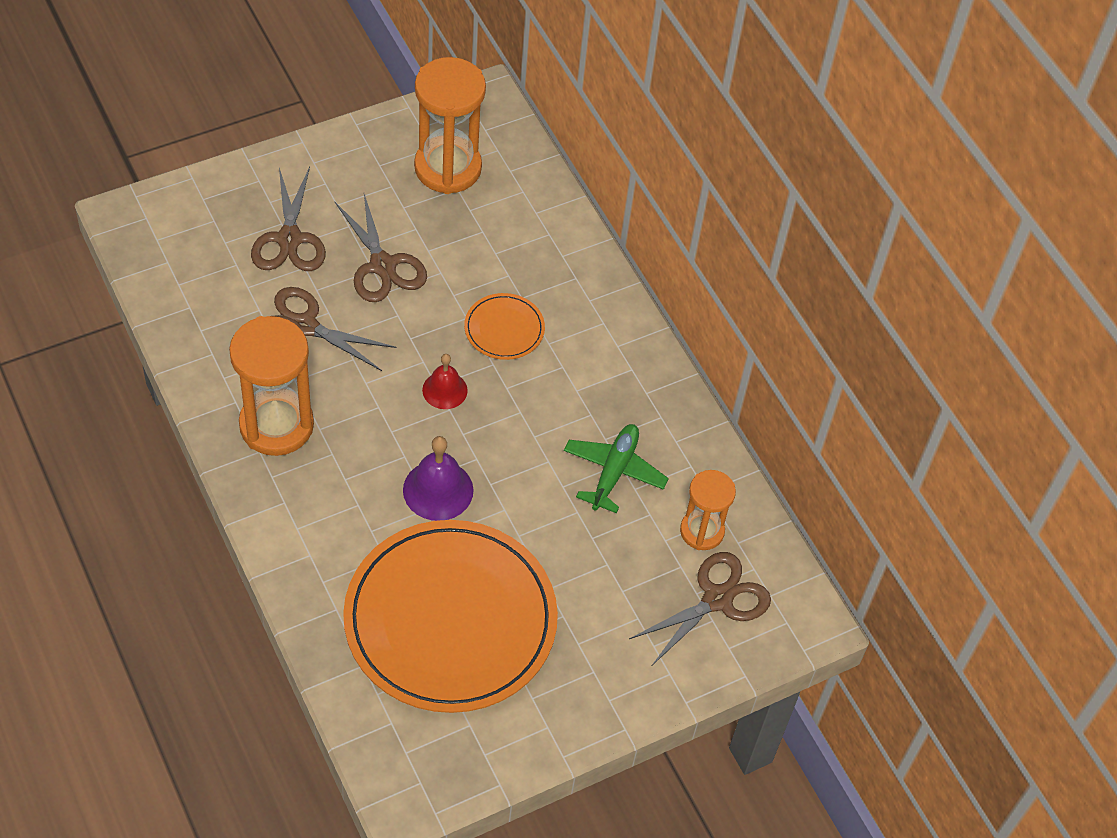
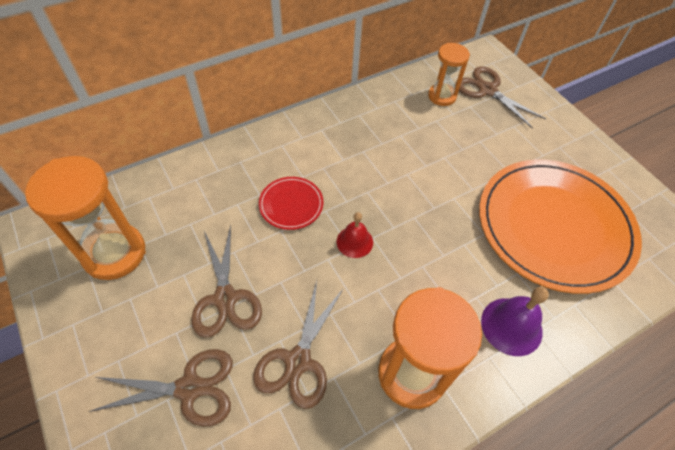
camera: 90 degrees left, 0 degrees up
brown scissors [335,194,427,302] -> brown scissors turned 105 degrees clockwise [191,225,262,338]
purple bell [403,436,474,521] -> purple bell moved to [481,287,549,356]
orange plate [464,293,545,360] -> red plate [259,177,323,230]
green plane [564,424,669,513] -> none

